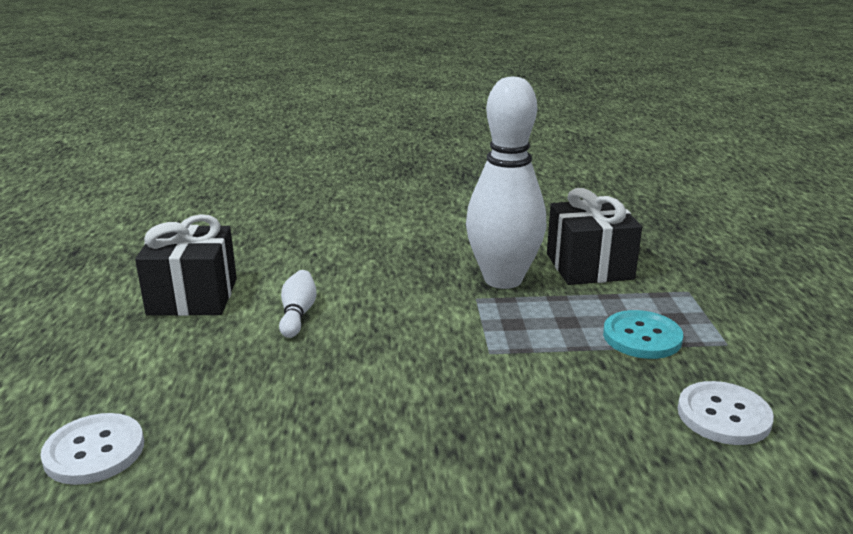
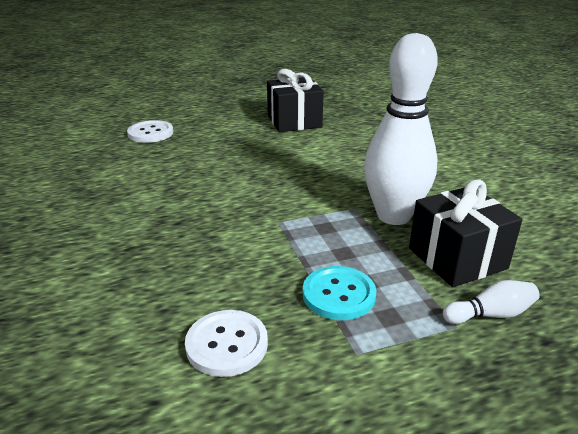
camera: 75 degrees right, 5 degrees up
white bowling pin [279,270,317,338] -> white bowling pin moved to [443,280,540,324]

